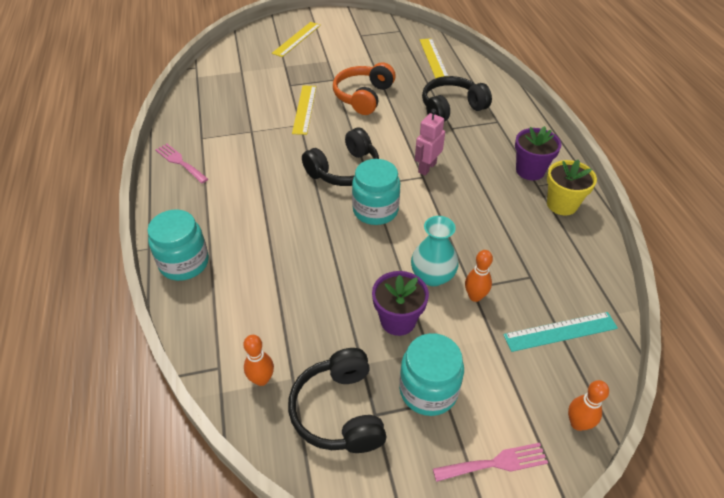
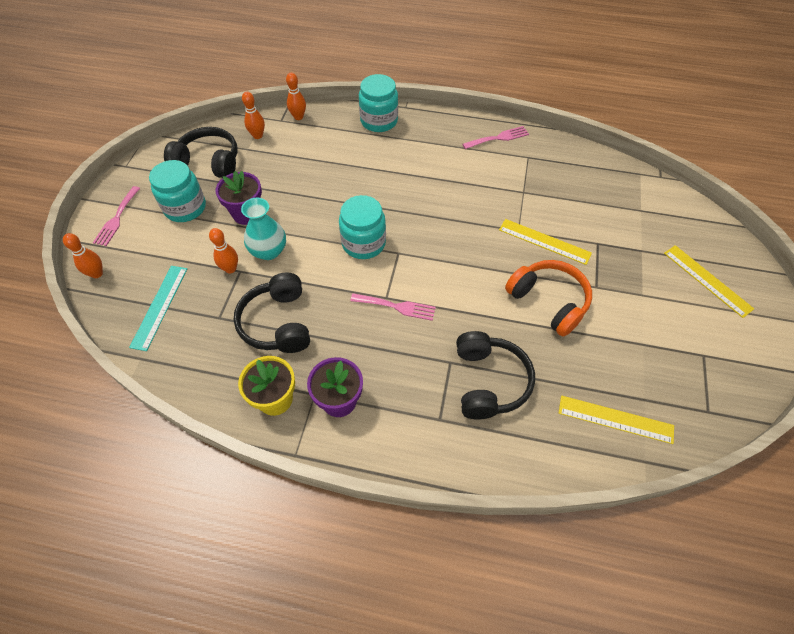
camera: 115 degrees right, 10 degrees up
black headphones [302,128,379,186] -> black headphones moved to [234,272,310,353]
pink robot [415,109,445,175] -> pink fork [350,293,436,321]
none -> orange bowling pin [286,73,306,120]

